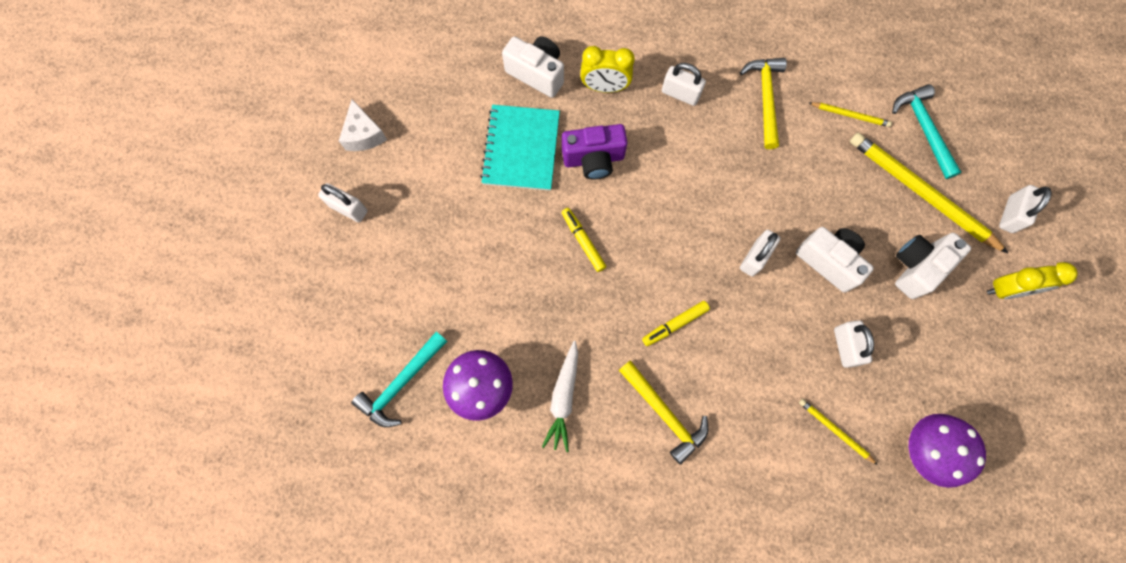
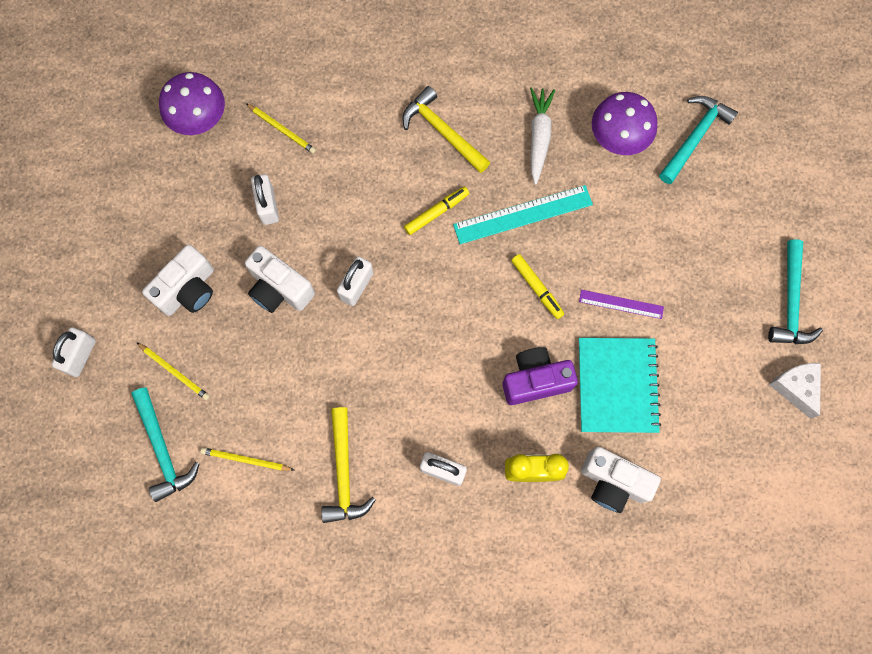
camera: 175 degrees right, 0 degrees up
white padlock [318,183,367,222] -> turquoise hammer [768,239,823,344]
yellow pencil [850,133,1009,254] -> yellow pencil [136,342,210,400], size x0.47
yellow clock [987,262,1078,299] -> none
none -> turquoise ruler [453,185,593,244]
none -> purple ruler [579,290,664,319]

